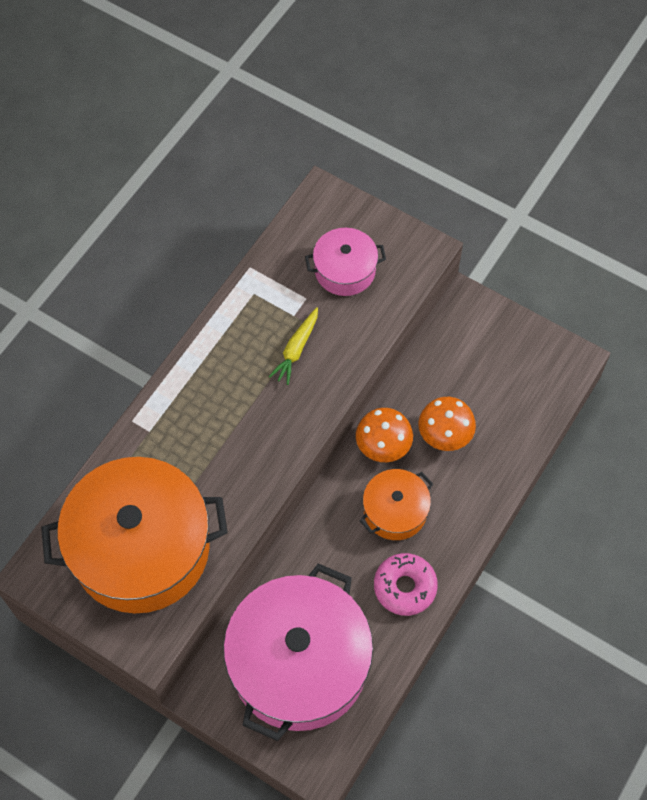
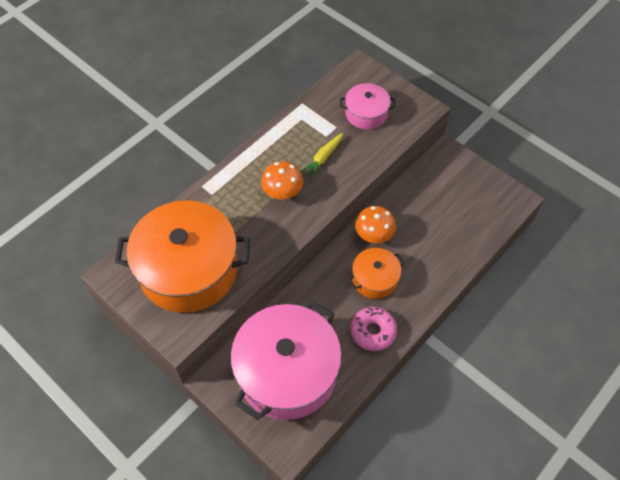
camera: 10 degrees right, 5 degrees down
orange mushroom [418,397,476,451] -> orange mushroom moved to [261,161,303,199]

